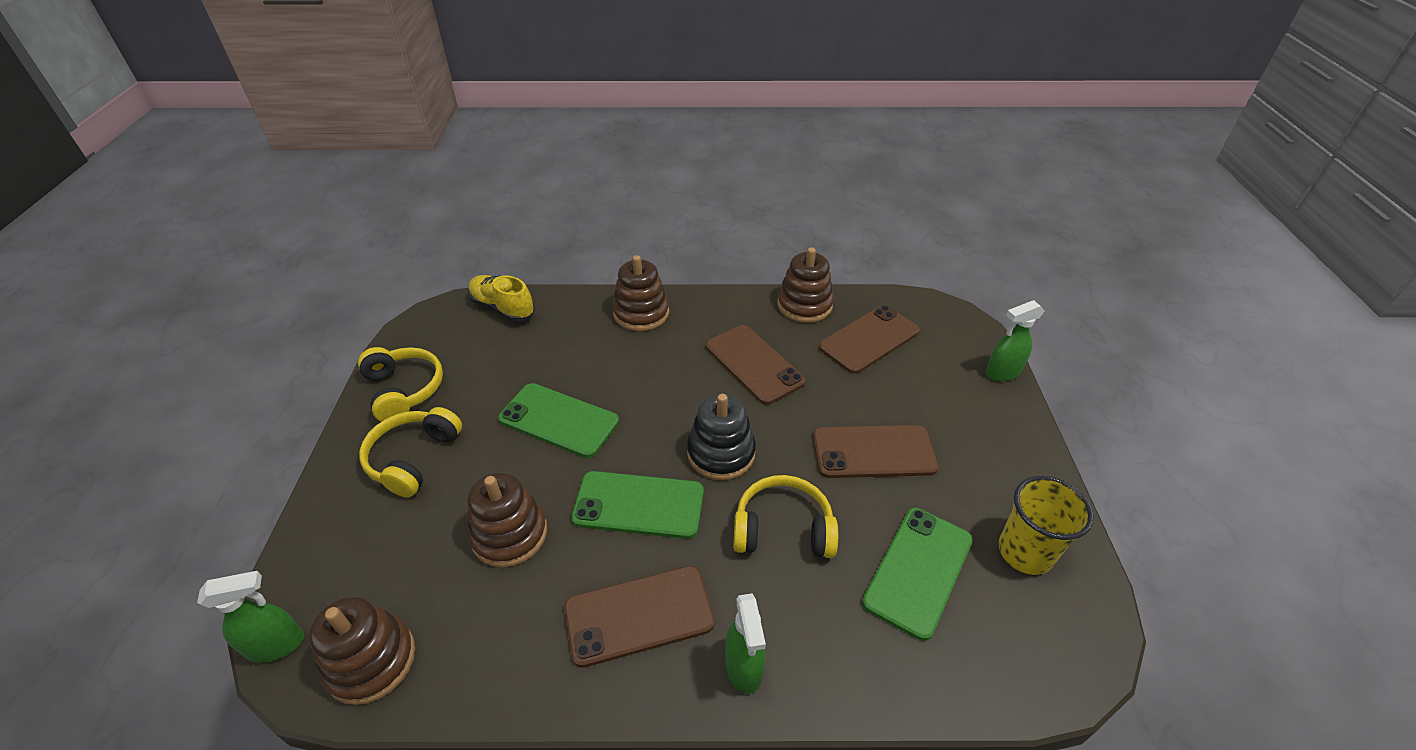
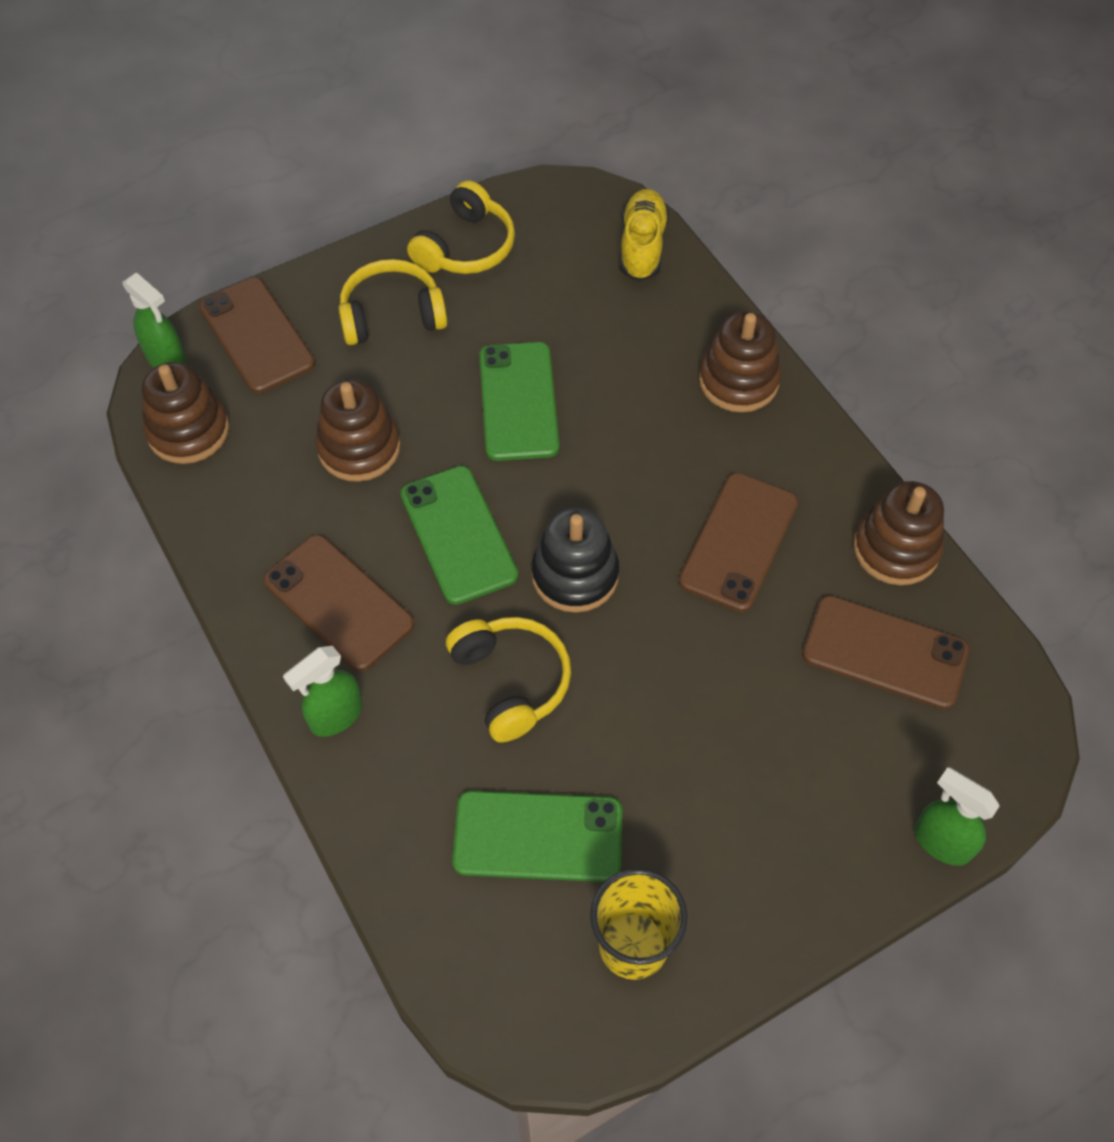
camera: 60 degrees right, 15 degrees up
brown phone [813,425,939,478] -> brown phone moved to [199,277,315,393]

